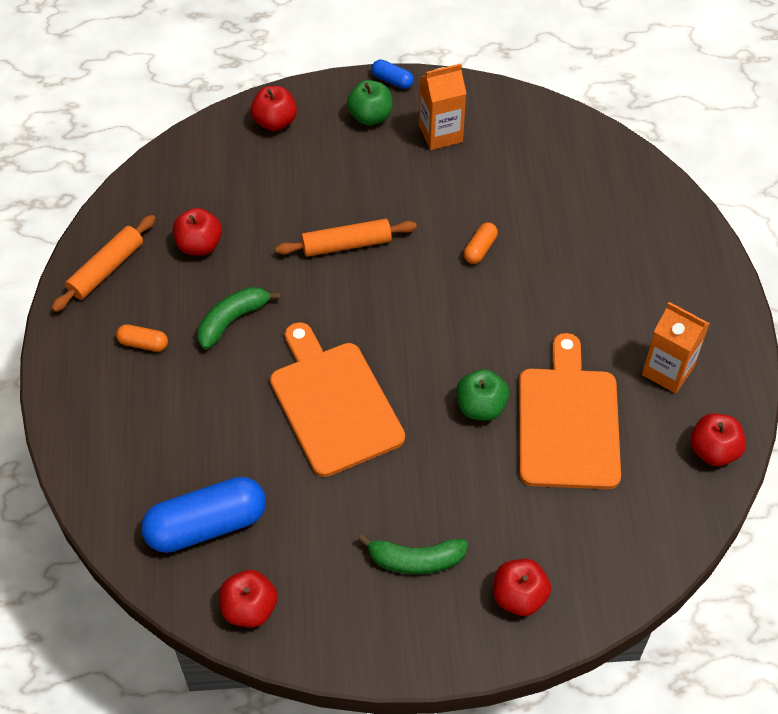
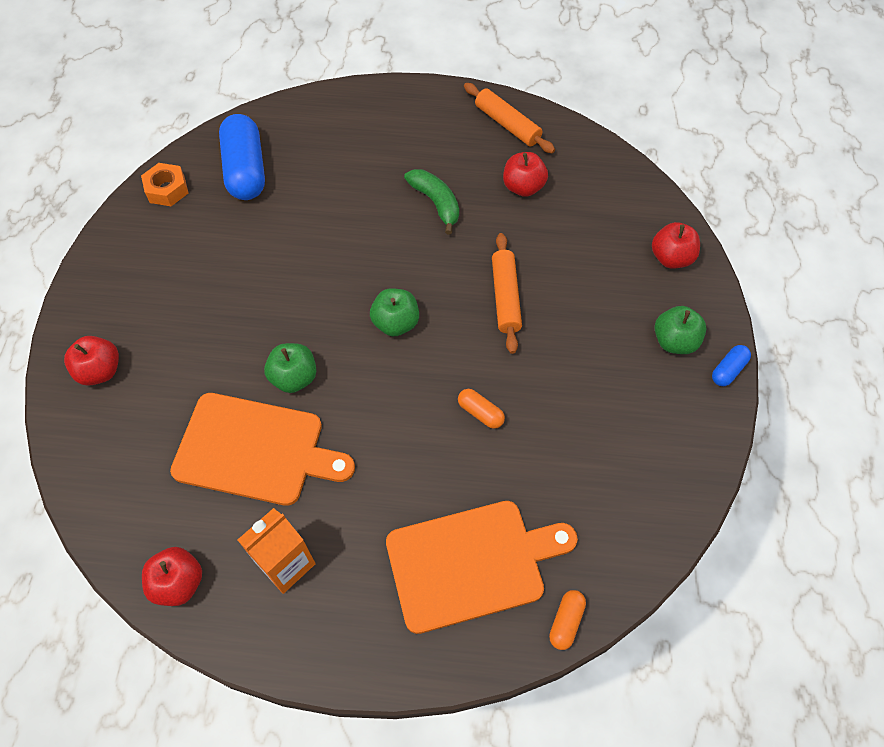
camera: 100 degrees right, 5 degrees up
orange capsule [116,324,168,352] -> orange capsule moved to [549,590,586,650]
red apple [219,570,278,628] -> orange nut [141,163,188,206]
orange cutting board [270,322,405,477] -> orange cutting board moved to [386,501,578,634]
green banana [358,534,468,575] -> none
orange carton [419,64,466,150] -> none
none -> green apple [370,288,419,337]

